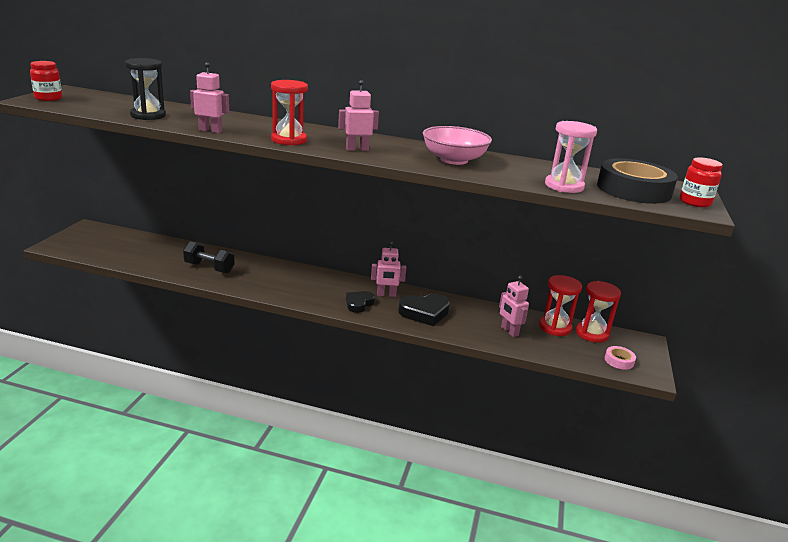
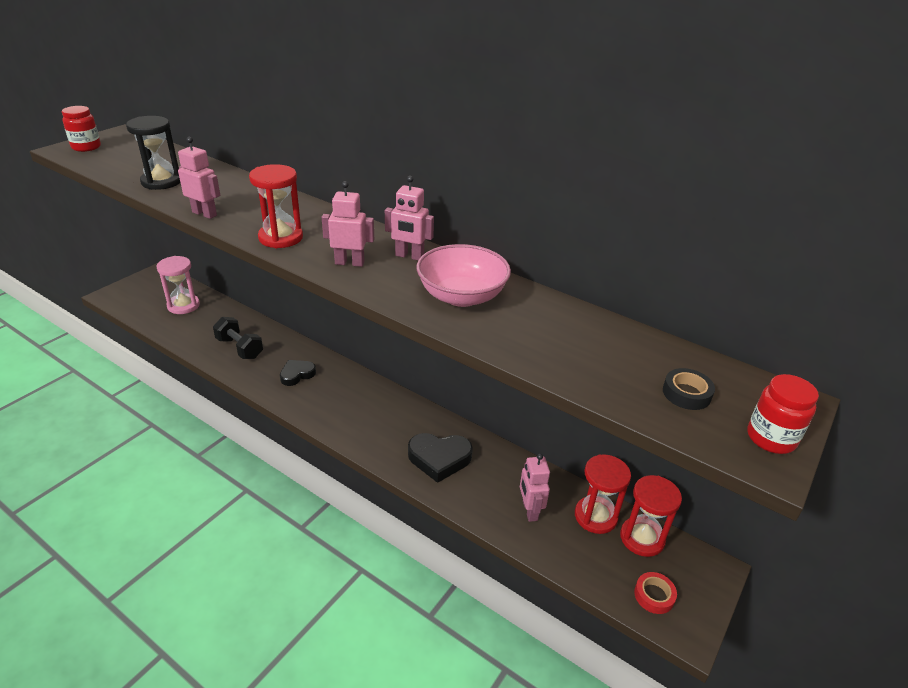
camera: 20 degrees right, 10 degrees up
black heart [346,291,375,313] -> black heart moved to [280,360,316,386]
pink robot [371,241,406,297] -> pink robot moved to [385,176,434,260]
pink hourglass [545,121,597,193] -> pink hourglass moved to [157,256,200,314]
black tape [597,158,678,204] -> black tape [663,368,715,410], size x0.44
pink tape [605,346,636,370] -> red tape [634,572,677,614]

